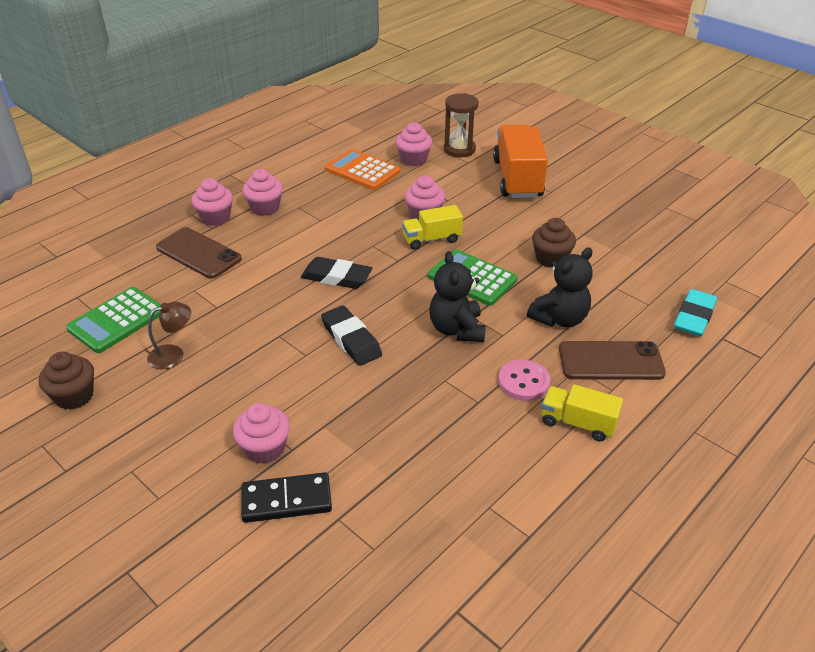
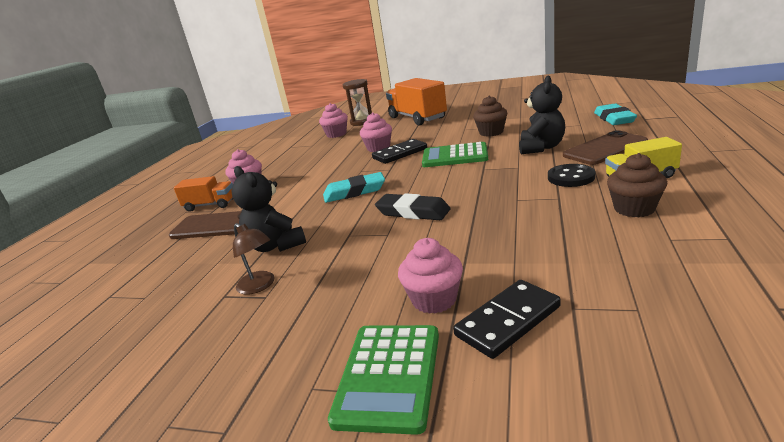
camera: 25 degrees left, 15 degrees down
brown cupcake [39,352,94,410] -> brown cupcake moved to [607,153,667,218]
green calculator [66,287,161,353] -> green calculator moved to [328,325,439,435]
brown lamp [147,302,191,369] -> brown lamp turned 105 degrees clockwise [233,223,275,295]
pink cupcake [191,178,233,226] -> orange truck [174,176,233,212]
black eraser [301,257,372,289] -> turquoise eraser [323,172,385,203]
orange calculator [325,149,400,190] -> none
yellow truck [402,205,463,250] -> black domino [372,139,427,164]
black teddy bear [429,251,486,342] -> black teddy bear moved to [232,166,306,252]
pink button [498,360,550,401] -> black button [548,164,595,187]

